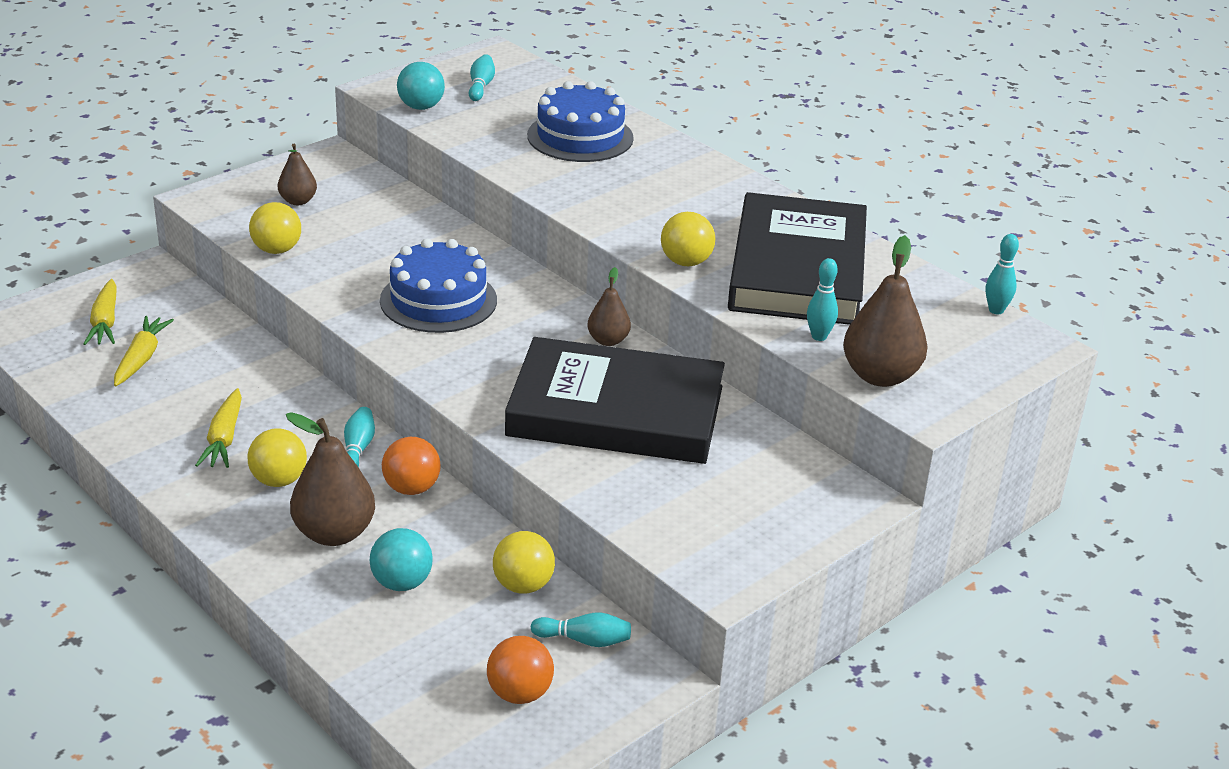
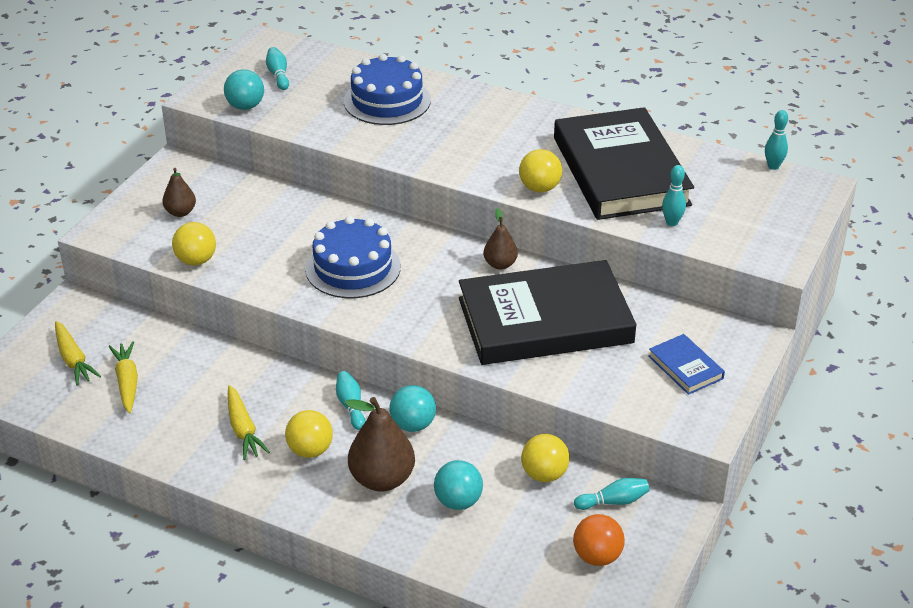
camera: 20 degrees left, 5 degrees up
orange ball [382,437,441,495] -> turquoise ball [389,385,436,432]
brown pear [843,235,927,387] -> none
none -> blue book [648,334,725,395]

